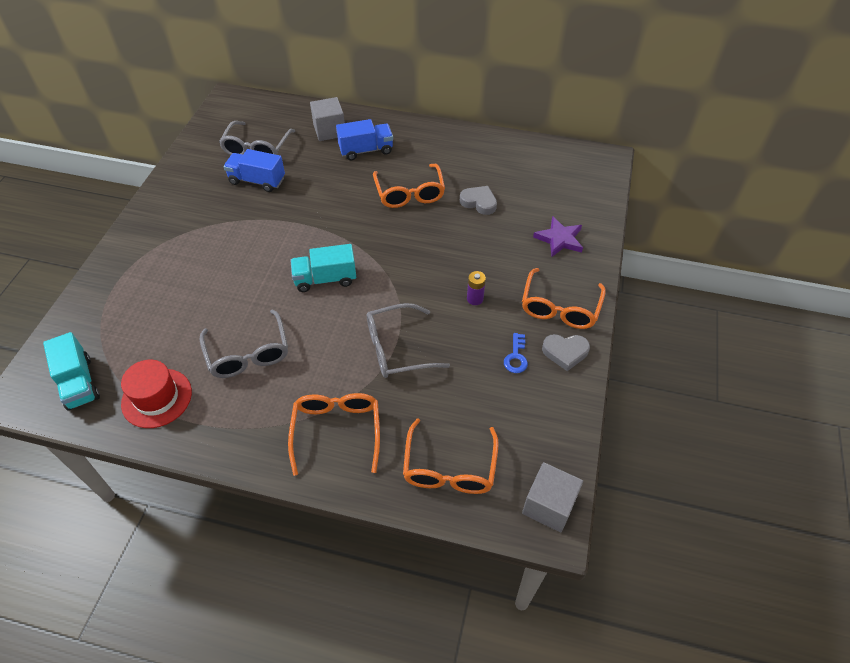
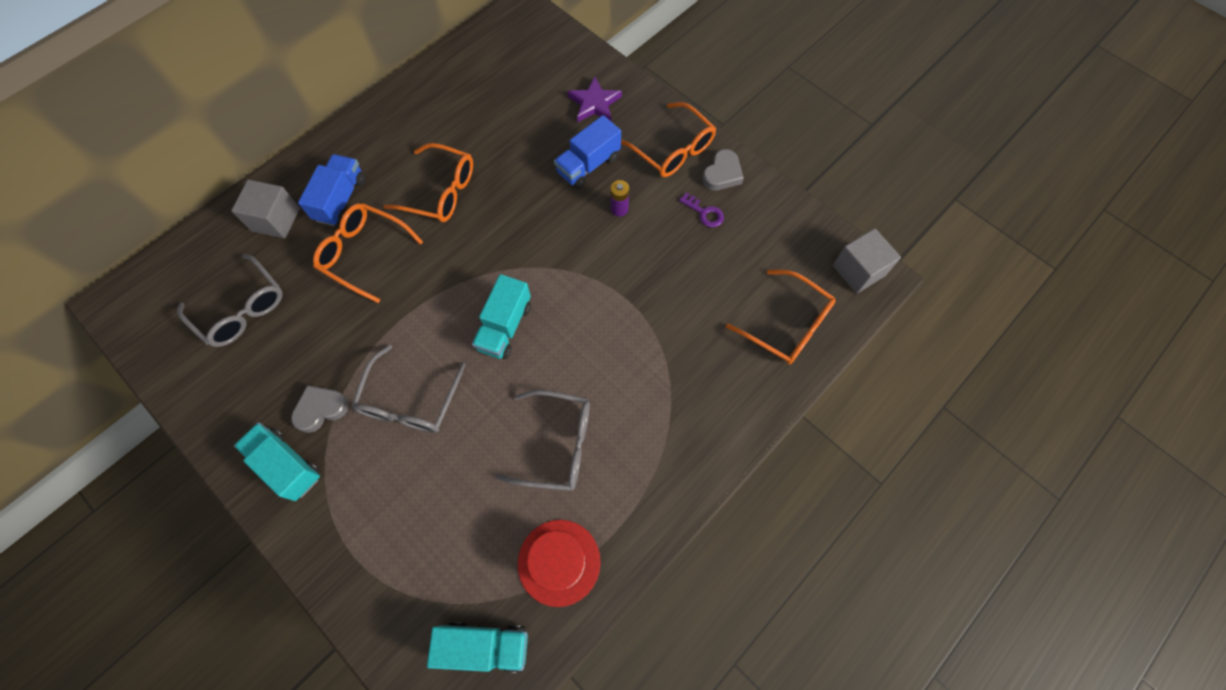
camera: 60 degrees left, 15 degrees up
blue truck [224,149,285,192] -> blue truck moved to [554,115,621,189]
orange glasses [288,393,380,476] -> orange glasses moved to [313,203,423,303]
grey glasses [367,303,450,378] -> grey glasses moved to [351,345,466,433]
grey heart [460,186,497,215] -> grey heart moved to [291,385,349,433]
blue key [504,333,528,373] -> purple key [679,192,724,227]
none -> turquoise truck [234,423,320,501]

